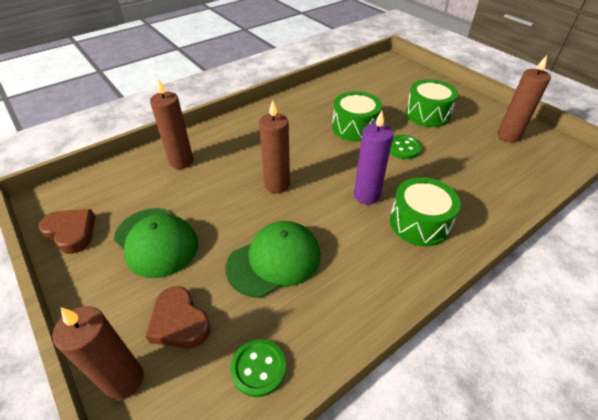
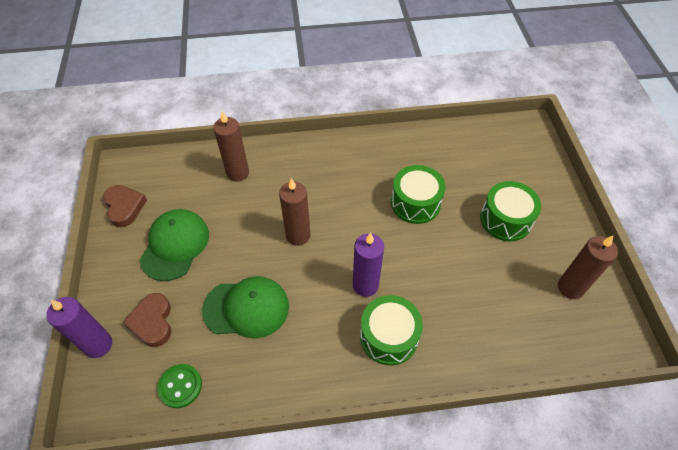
camera: 30 degrees right, 10 degrees up
brown candle [52,306,144,400] -> purple candle [46,297,112,358]
green cap [114,208,198,278] -> green cap turned 150 degrees counterclockwise [140,209,209,281]
green button [390,135,422,159] -> none

